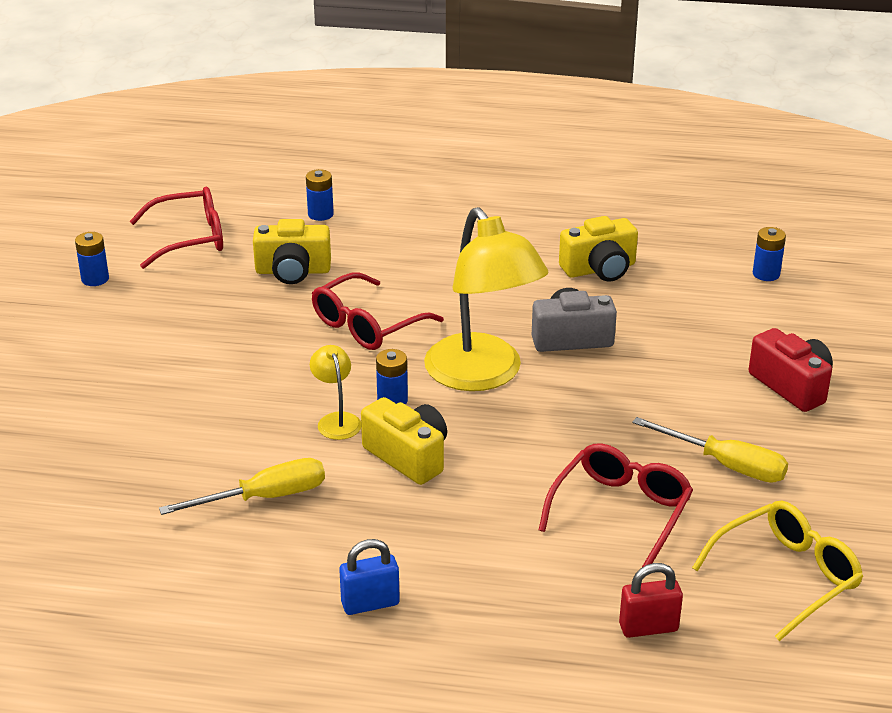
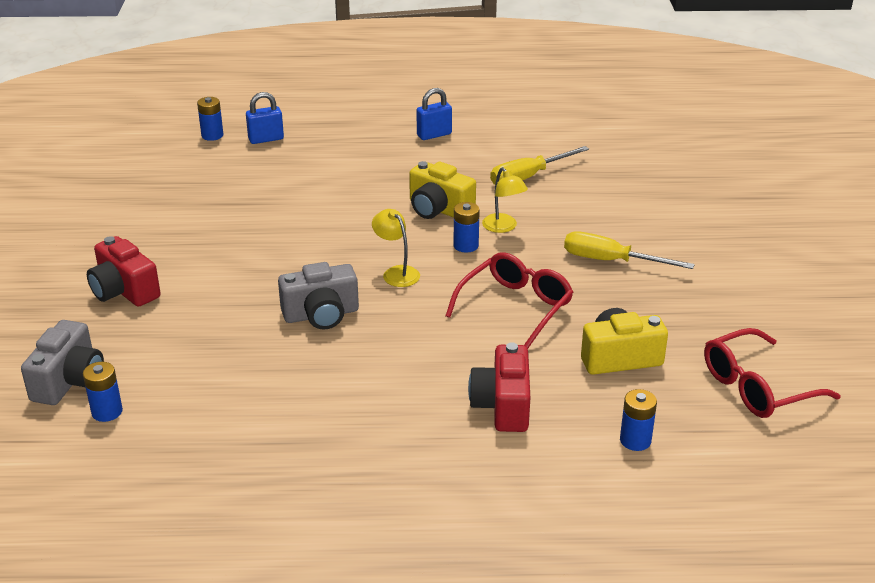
camera: 170 degrees right, 0 degrees up
blue battery [75,232,109,286] -> blue battery moved to [197,97,223,141]
yellow lamp [424,207,548,391] -> yellow lamp [372,209,420,287], size x0.43
red glasses [539,443,693,567] -> none
yellow camera [559,216,638,282] -> none
red padlock [619,563,683,638] -> blue padlock [246,92,284,144]
yellow screwdriver [632,417,788,483] -> yellow screwdriver moved to [564,231,695,269]
yellow glasses [692,501,863,641] -> none
none -> grey camera [21,320,104,405]
none -> red camera [468,342,530,432]

